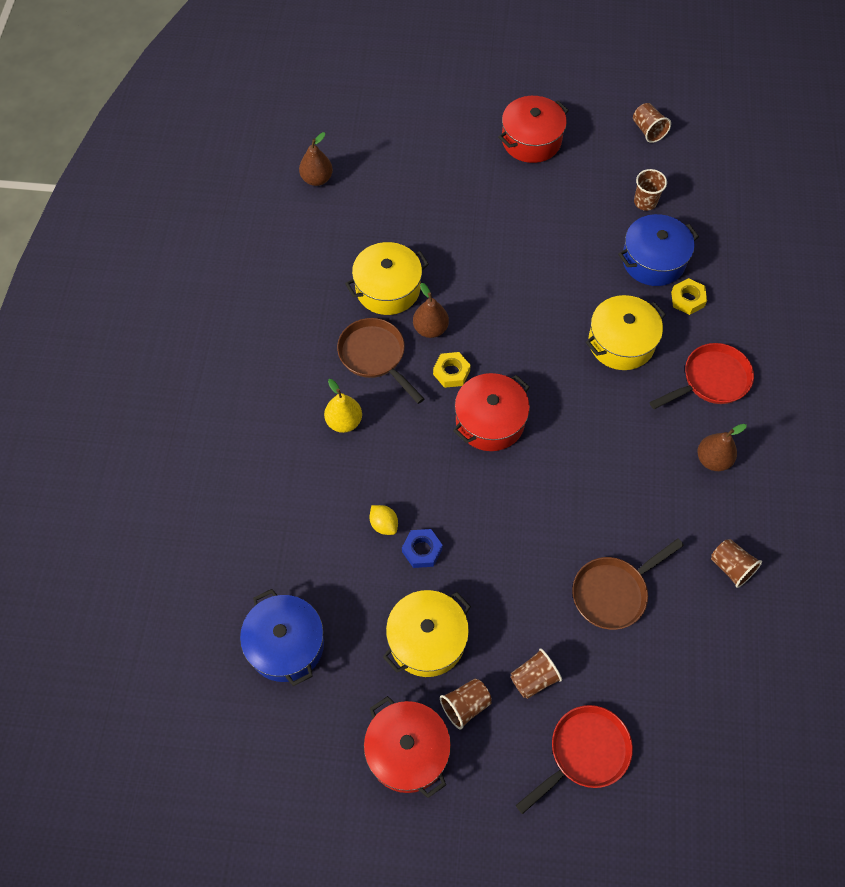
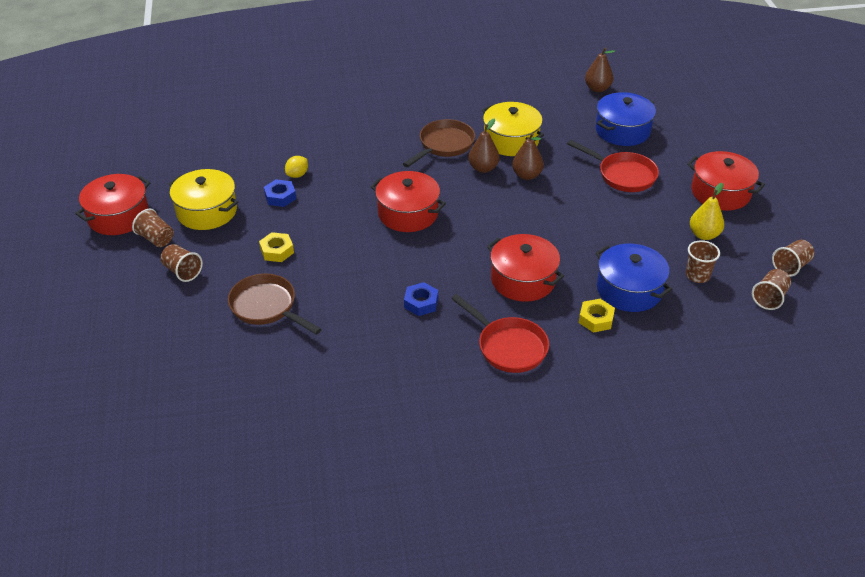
camera: 75 degrees right, 20 degrees down
blue pot [240,589,324,686] -> blue pot moved to [596,92,656,146]
yellow pear [324,379,362,433] -> yellow pear moved to [690,183,724,240]
yellow nut [433,352,471,388] -> yellow nut moved to [259,232,294,262]
red pan [516,705,633,814] -> red pan moved to [567,140,659,192]
yellow pot [586,295,666,370] -> red pot [487,234,564,302]
brown pear [698,424,747,471] -> brown pear moved to [512,133,544,180]
brown cup [711,539,762,588] -> brown cup moved to [752,269,791,310]
none -> blue nut [404,282,438,316]

